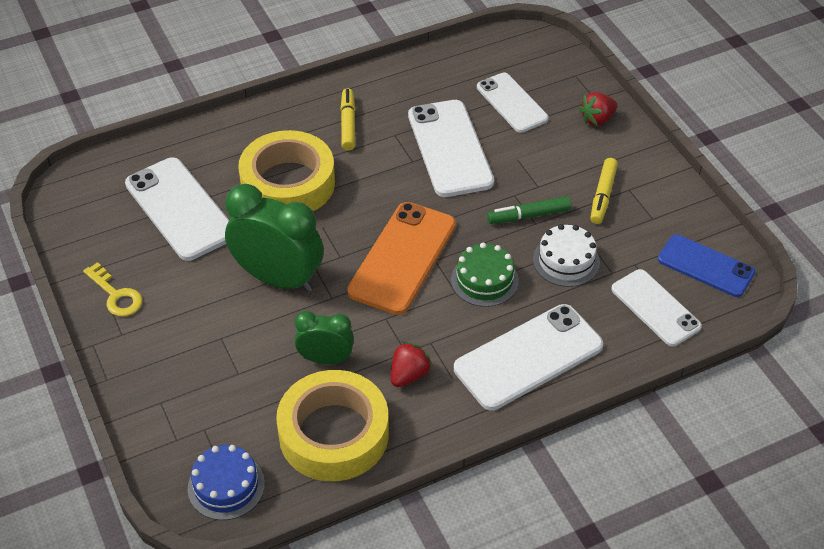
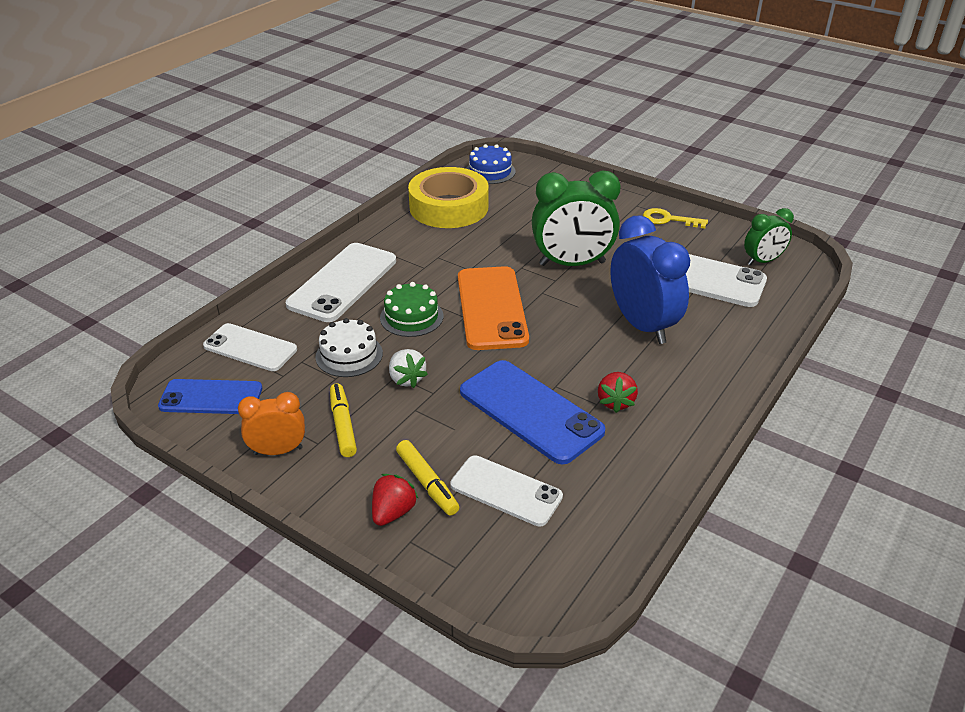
camera: 150 degrees right, 10 degrees down
yellow tape [238,130,335,211] -> blue clock [610,216,690,344]
green clock [295,311,354,364] -> green clock moved to [744,208,794,265]
yellow marker [341,88,355,151] -> yellow marker moved to [396,440,459,516]
red strawberry [391,341,432,387] -> red strawberry moved to [598,372,638,413]
white phone [408,100,494,197] -> blue phone [460,360,605,464]
green marker [487,196,571,224] -> white strawberry [389,349,428,388]
none -> orange clock [238,392,305,455]

